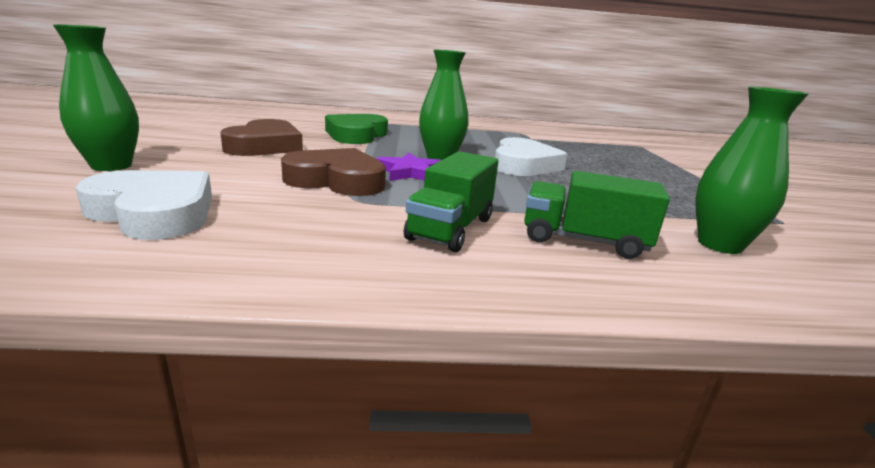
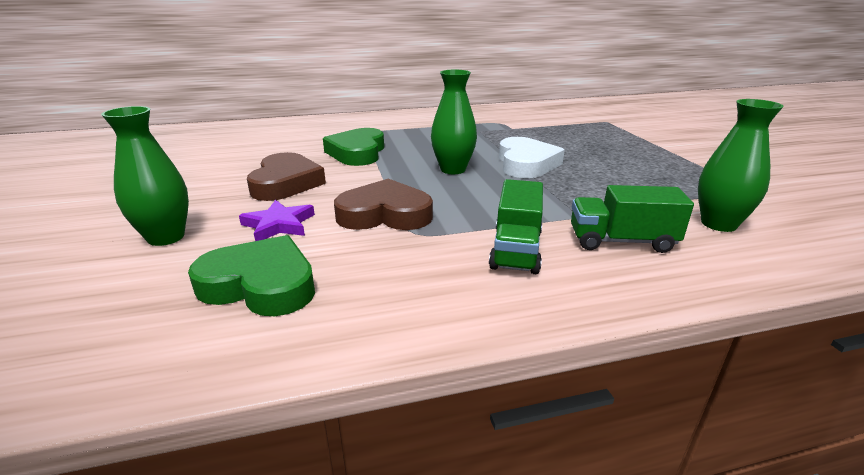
camera: 10 degrees left, 5 degrees up
white heart [76,170,212,240] -> green heart [188,235,315,316]
purple star [376,153,441,181] -> purple star moved to [239,200,315,241]

